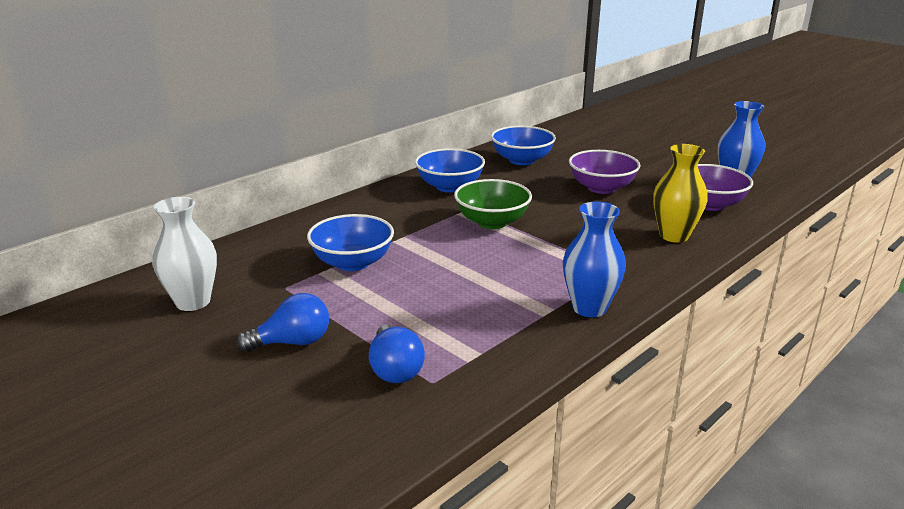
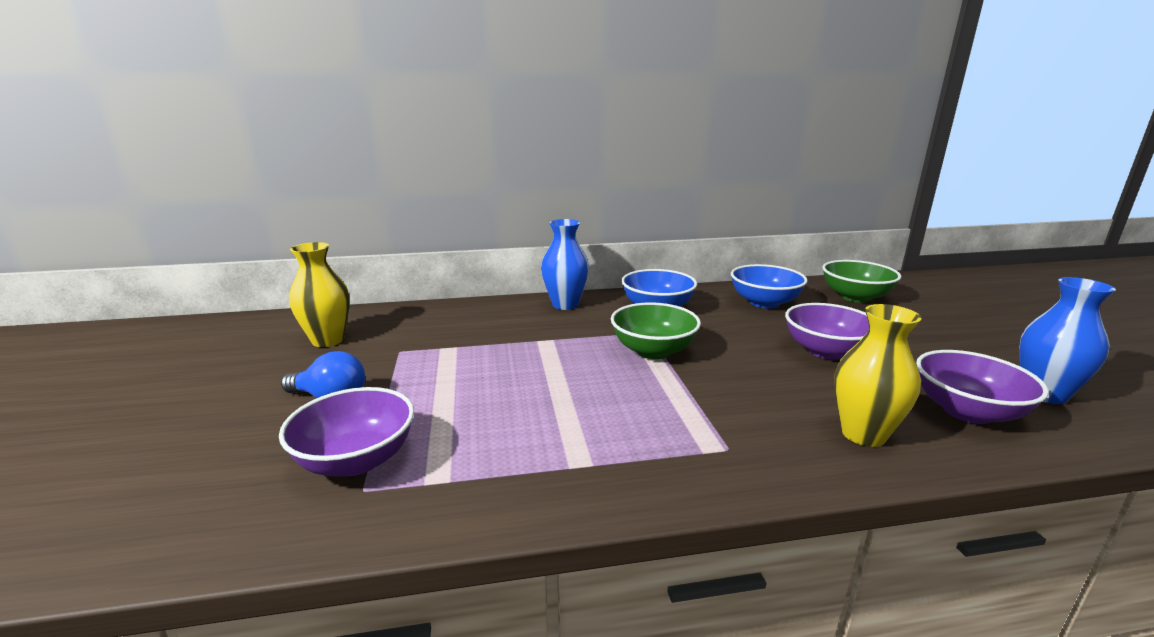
camera: 35 degrees right, 5 degrees down
white vase [152,197,217,311] -> yellow vase [289,242,350,347]
blue bowl [307,214,394,271] -> none
blue light bulb [369,325,425,383] -> purple bowl [279,387,414,476]
blue vase [563,202,626,317] -> blue vase moved to [541,219,589,310]
none -> green bowl [822,260,901,303]

